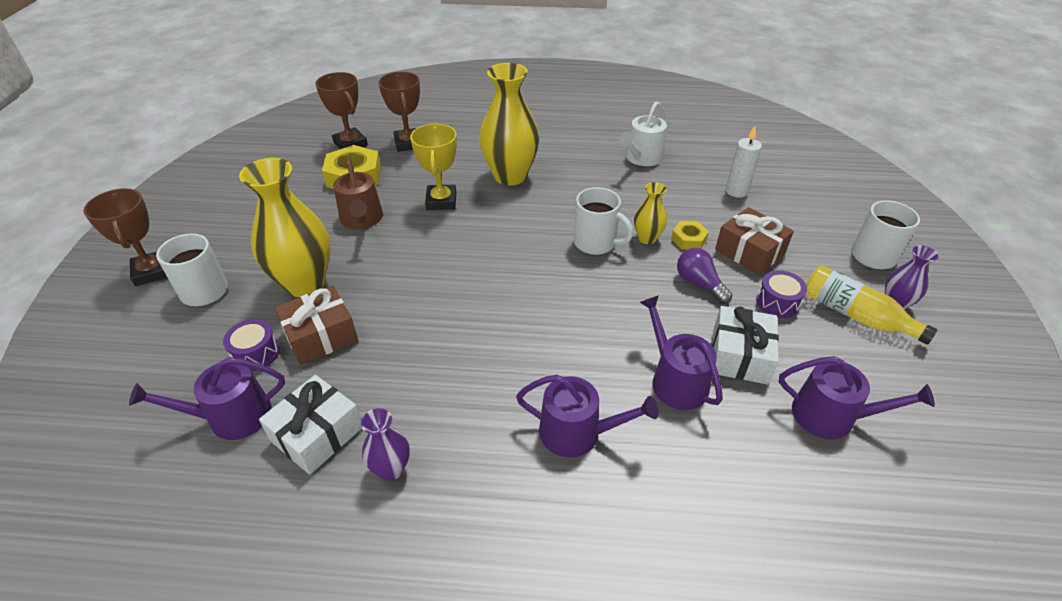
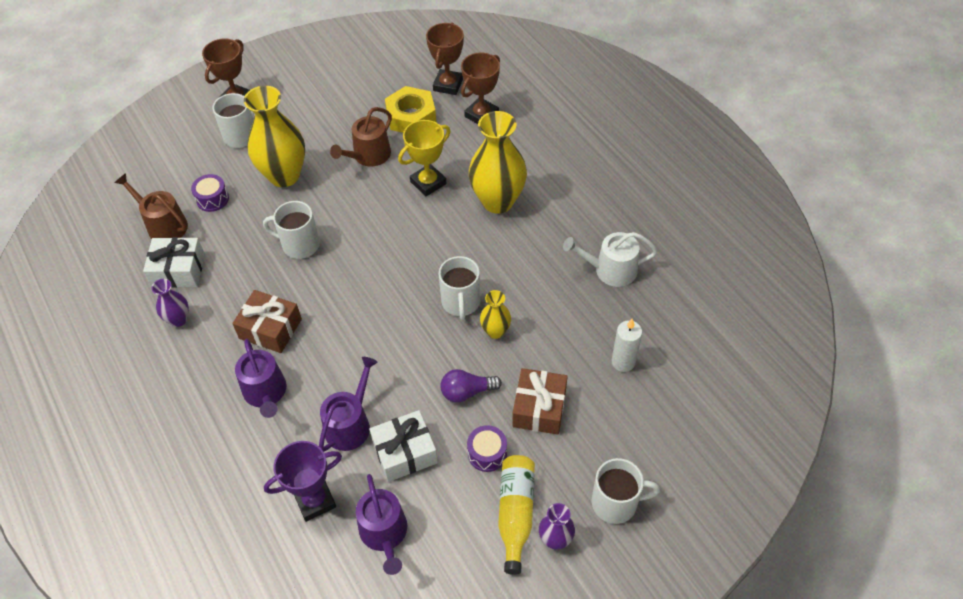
camera: 55 degrees right, 10 degrees up
purple watering can [129,357,285,440] -> brown watering can [115,173,188,239]
brown gift [275,285,358,365] -> brown gift moved to [232,290,302,353]
yellow nut [671,221,709,250] -> none
purple light bulb [677,248,732,304] -> purple light bulb turned 120 degrees counterclockwise [440,369,502,403]
none -> white mug [263,201,320,259]
none -> purple trophy [264,441,342,522]

